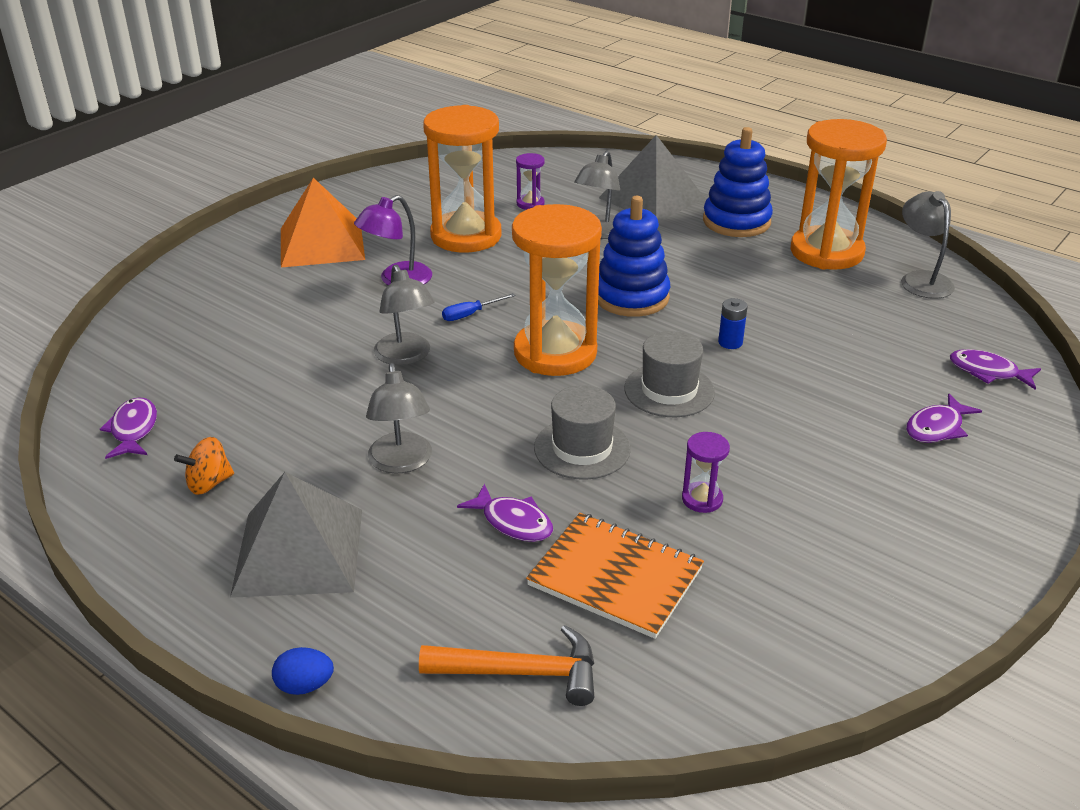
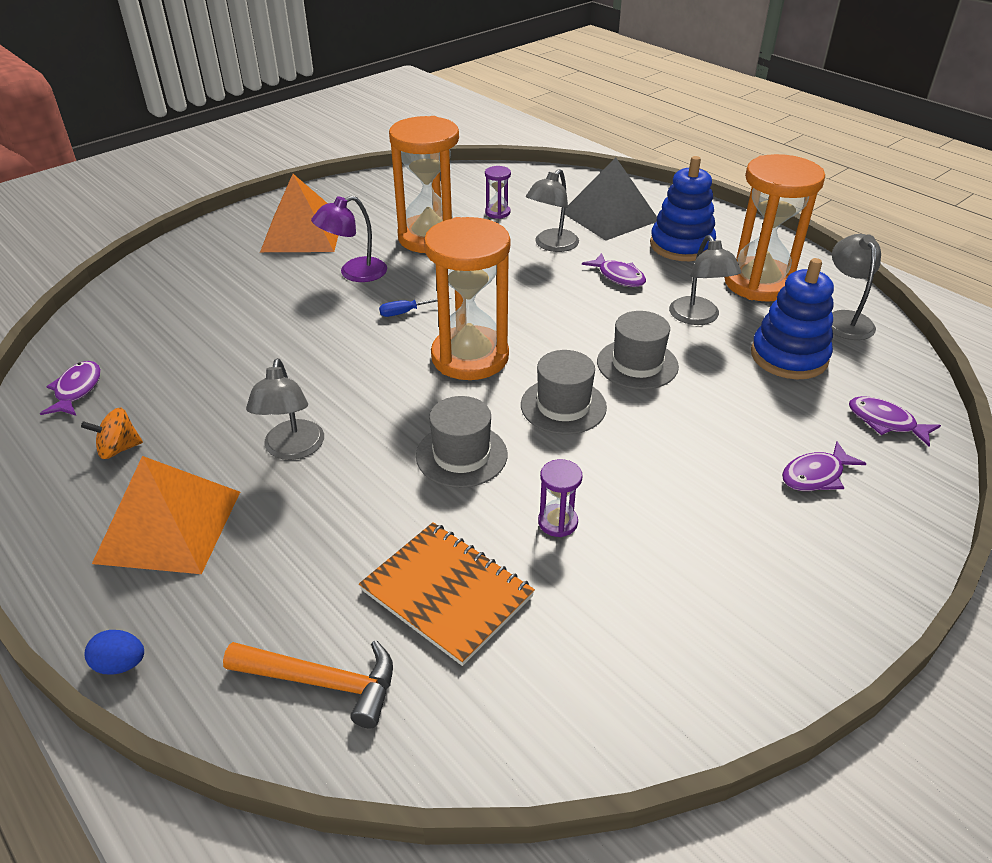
camera: 10 degrees right, 5 degrees up
grey pyramid [230,472,362,598] -> orange pyramid [92,456,240,574]
grey lamp [374,265,435,365] -> grey lamp moved to [669,235,741,325]
purple fish [457,484,553,542] -> purple fish moved to [582,253,646,287]
blue stacking toy [598,196,670,317] -> blue stacking toy moved to [751,258,834,379]
blue battery [718,298,748,349] -> grey hat [597,311,679,390]

